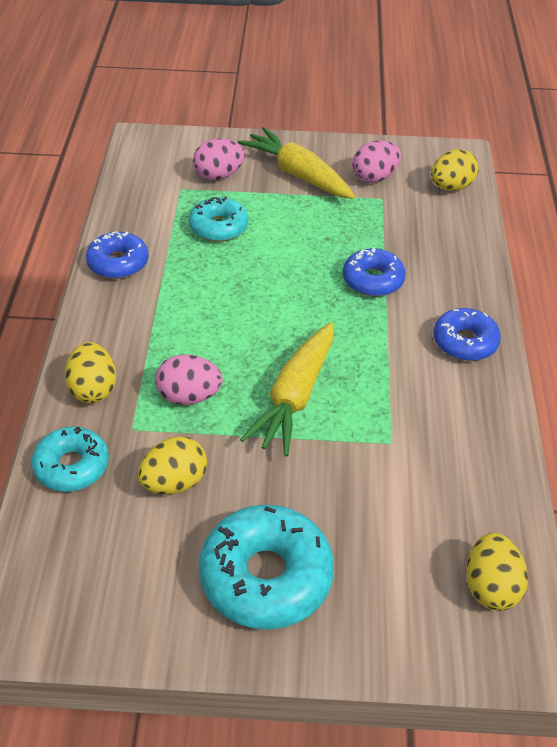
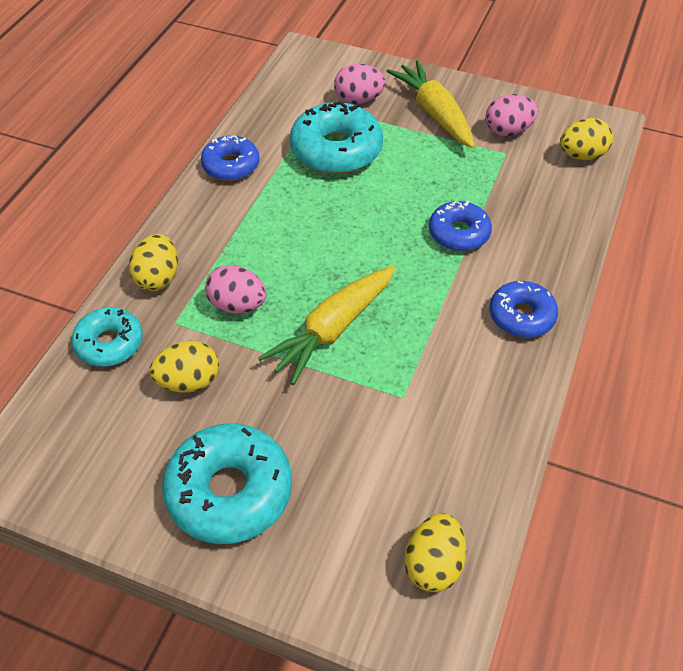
camera: 20 degrees right, 5 degrees up
turquoise donut [189,196,248,242] -> turquoise donut [290,102,383,174], size x1.62

